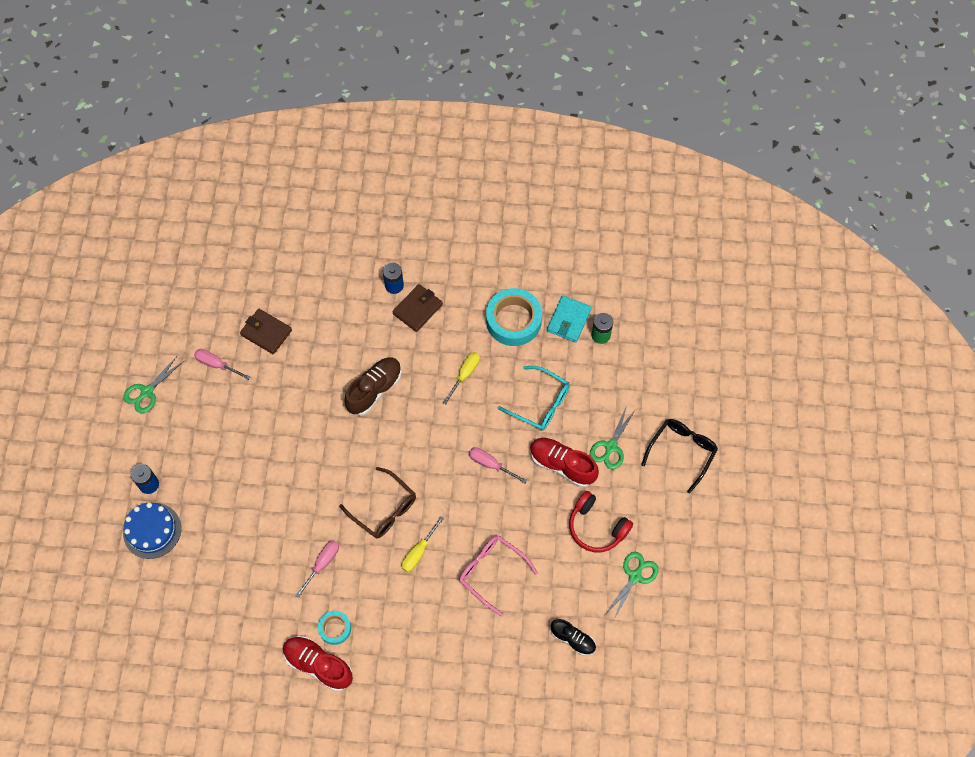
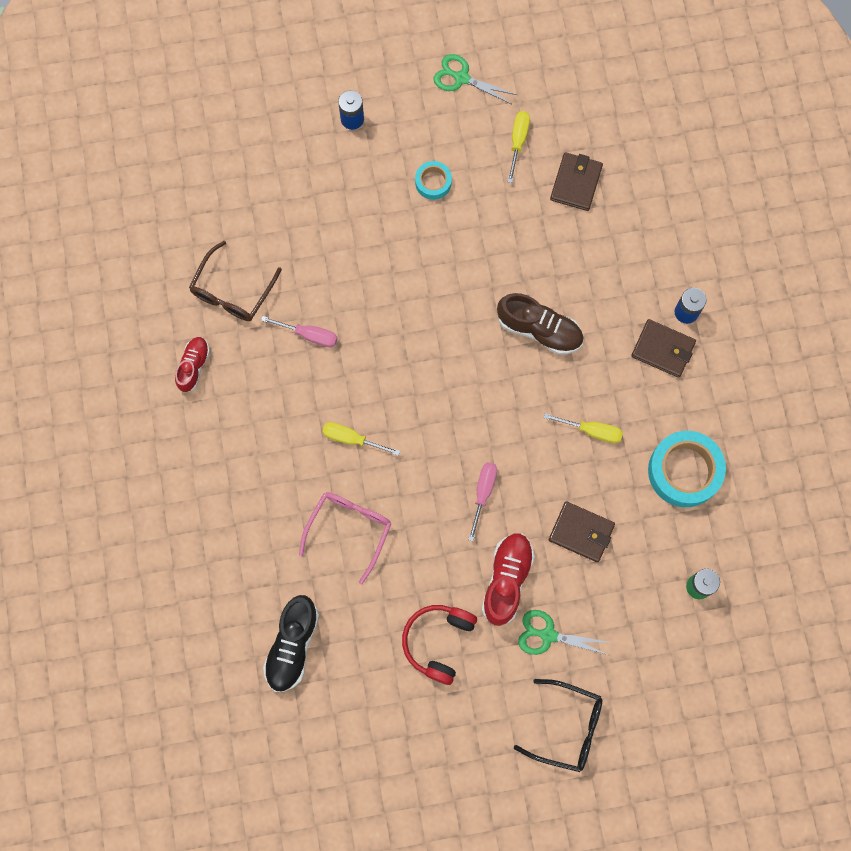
camera: 75 degrees right, 10 degrees up
blue cake [123,502,181,559] -> none
pink screwdriver [194,349,250,380] -> yellow screwdriver [508,111,530,183]
red shoe [283,636,353,692] -> red shoe [175,337,210,392], size x0.64
turquoise tape [318,611,351,645] -> turquoise tape moved to [415,161,452,200]
brown glasses [339,467,416,539] -> brown glasses moved to [189,241,282,321]
turquoise glasses [498,366,570,431] -> brown wallet [549,501,615,562]
turquoise wallet [547,296,592,342] -> none
black shoe [551,619,596,656] -> black shoe [263,595,319,692], size x1.56
green scissors [605,552,659,619] -> none

